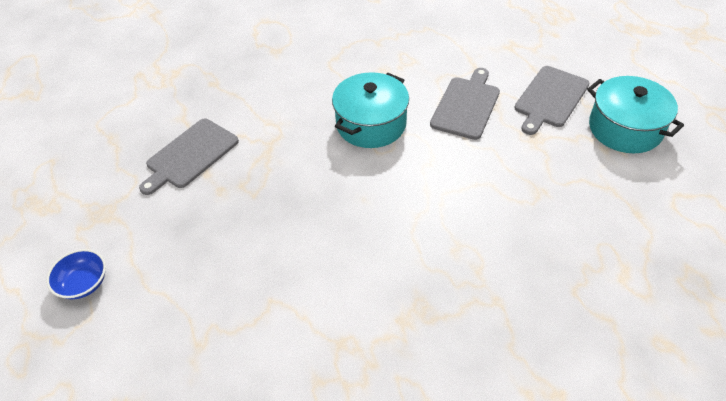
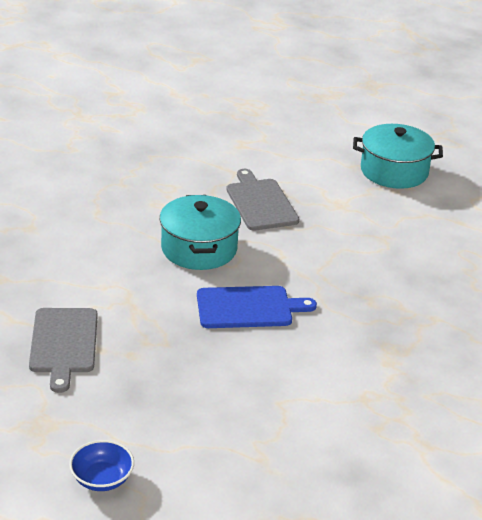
camera: 45 degrees left, 15 degrees down
grey cutting board [514,66,589,135] -> none
none -> blue cutting board [197,286,317,328]

